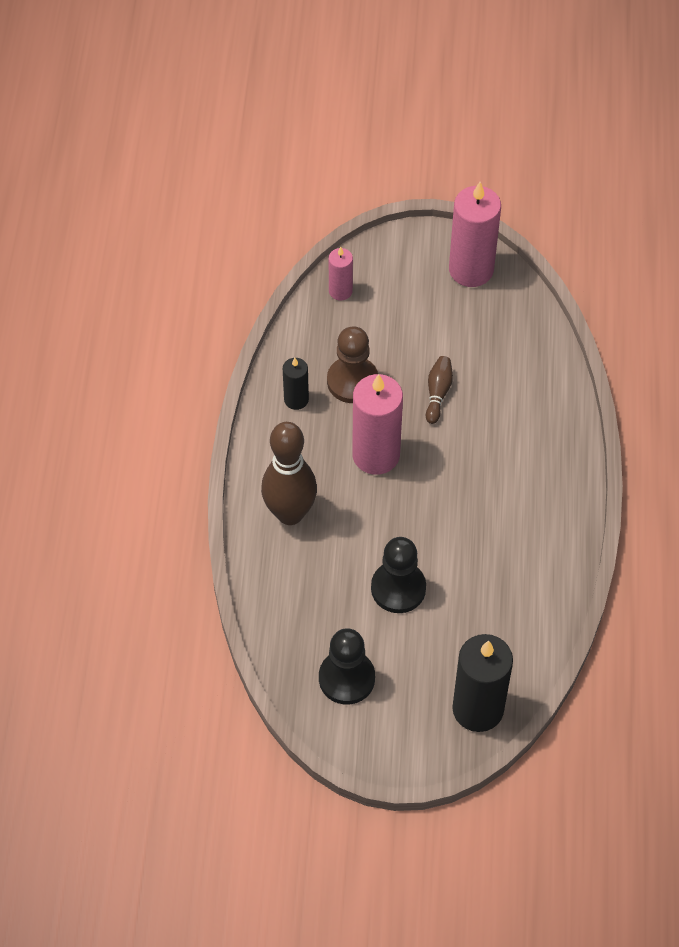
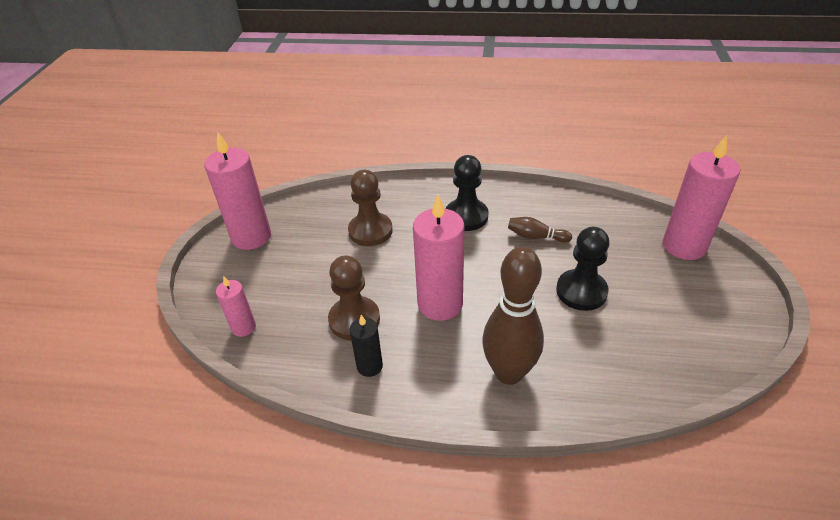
camera: 85 degrees left, 15 degrees down
black pawn [319,628,375,705] -> black pawn moved to [446,155,488,231]
brown bowling pin [426,356,453,424] -> brown bowling pin moved to [508,217,572,243]
black candle [452,634,513,732] -> pink candle [663,135,740,260]
none -> brown pawn [348,170,393,246]

